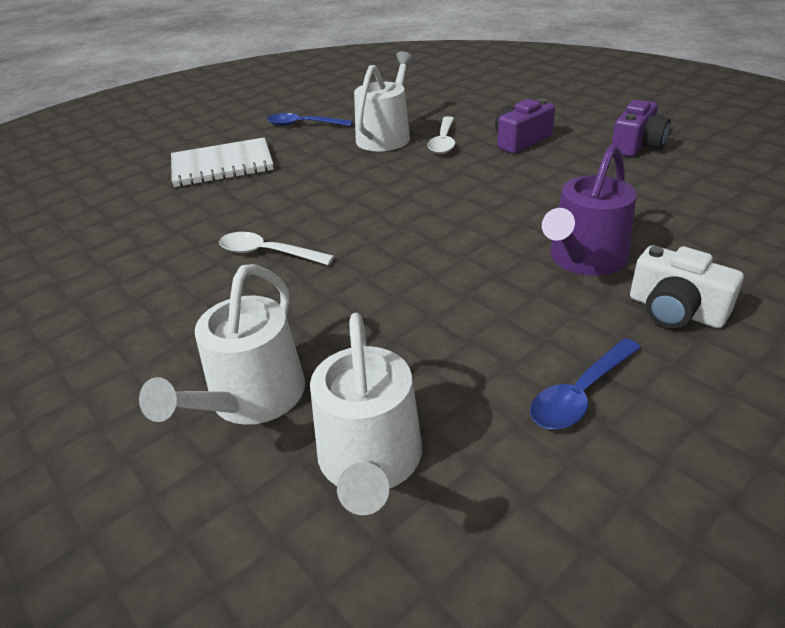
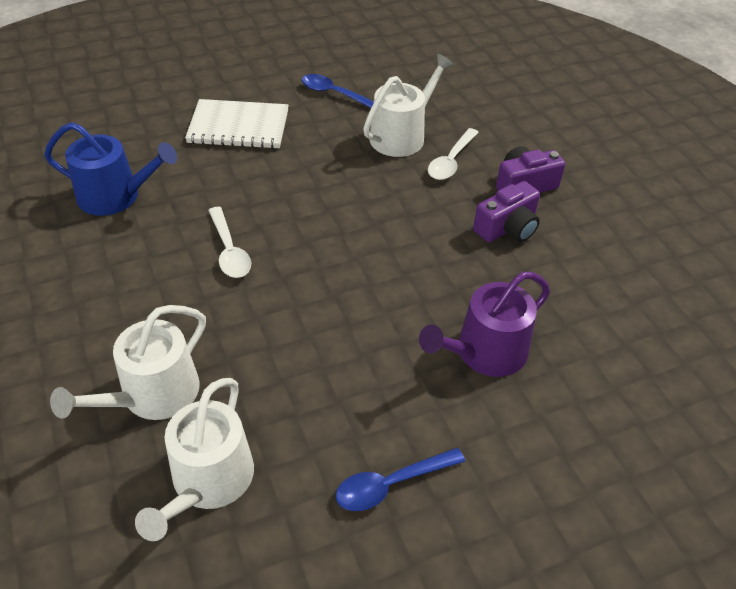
camera: 15 degrees right, 10 degrees up
white spoon [219,232,334,265] -> white spoon turned 150 degrees counterclockwise [208,207,251,278]
purple camera [612,100,670,157] -> purple camera moved to [473,181,540,242]
white camera [630,245,744,328] -> none
none -> blue watering can [44,122,177,216]

